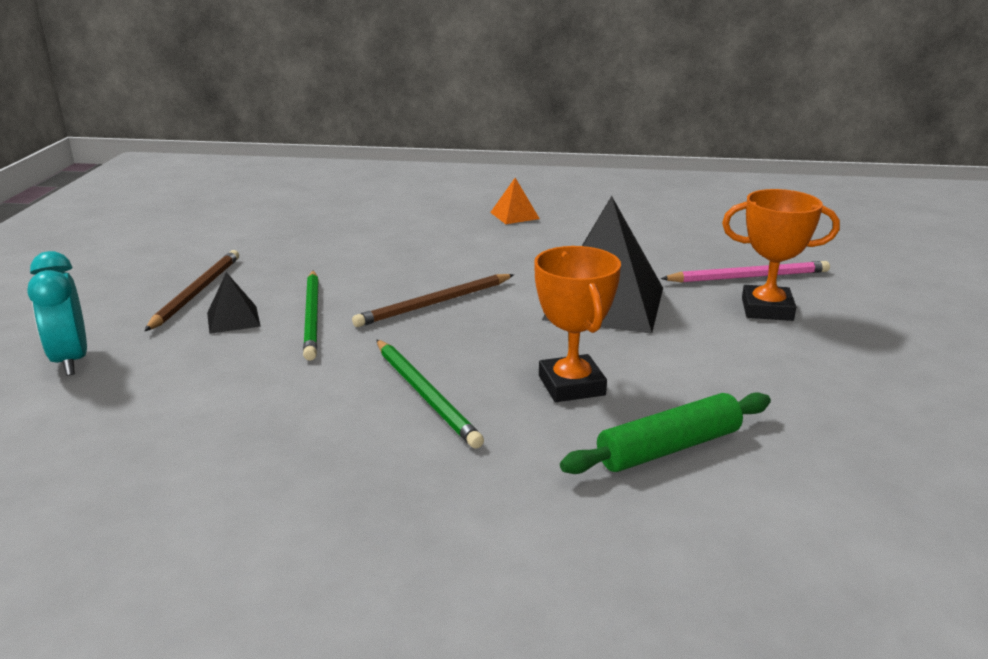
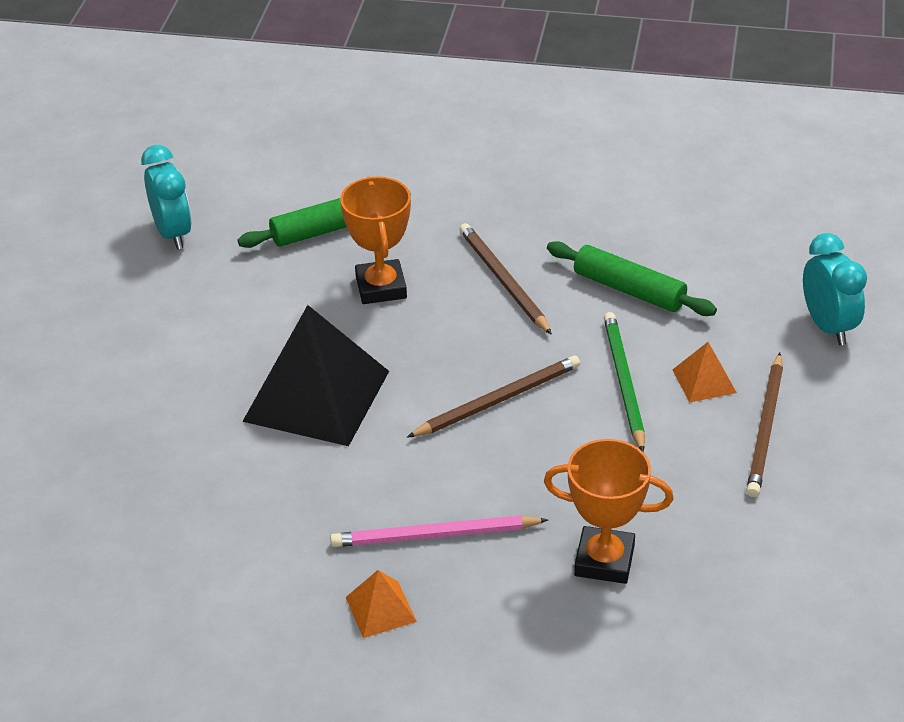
camera: 175 degrees left, 15 degrees up
black pyramid [207,272,261,334] -> orange pyramid [672,342,737,403]
green pencil [377,340,484,448] -> brown pencil [459,223,552,335]
pink pencil [661,261,830,282] -> pink pencil moved to [330,515,548,547]
orange trophy [722,189,840,321] -> orange trophy moved to [544,439,674,584]
none -> turquoise clock [141,145,192,250]
none -> green rolling pin [547,241,717,316]

